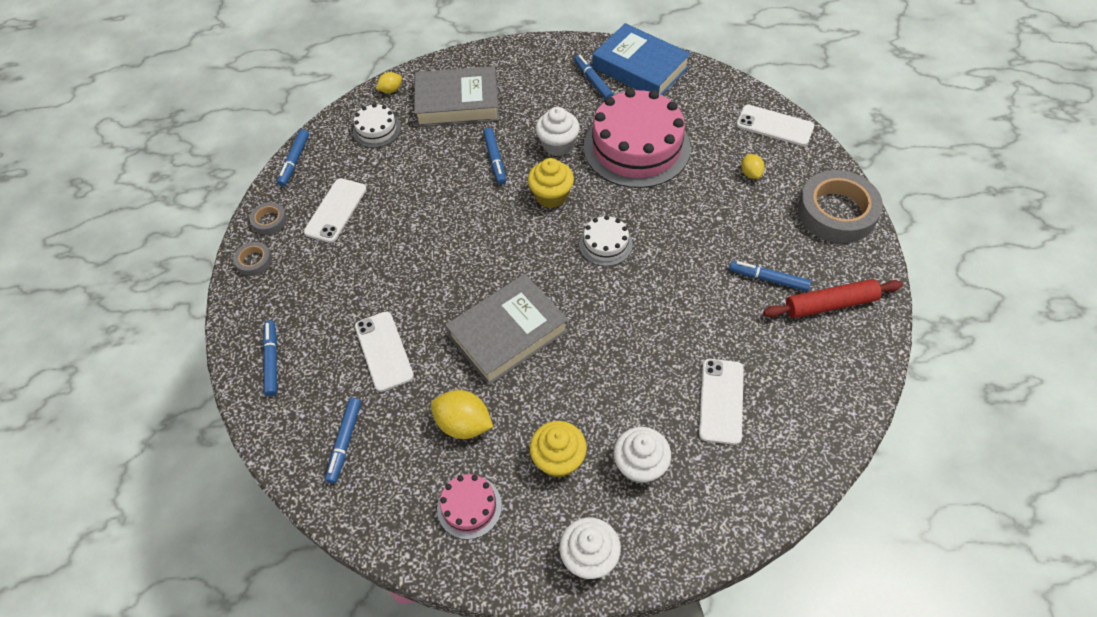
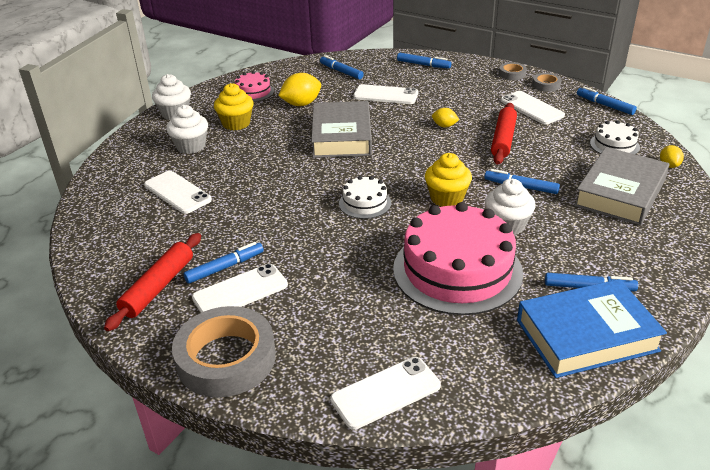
camera: 125 degrees right, 20 degrees down
yellow lemon [741,154,765,179] -> yellow lemon moved to [432,108,459,127]
none -> white phone [192,264,288,313]
none -> red rolling pin [491,103,517,165]

